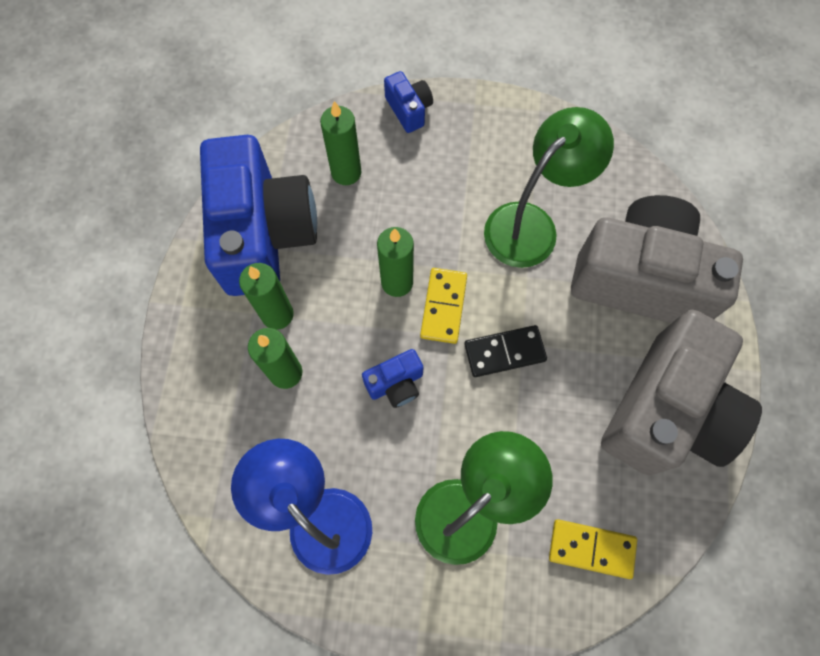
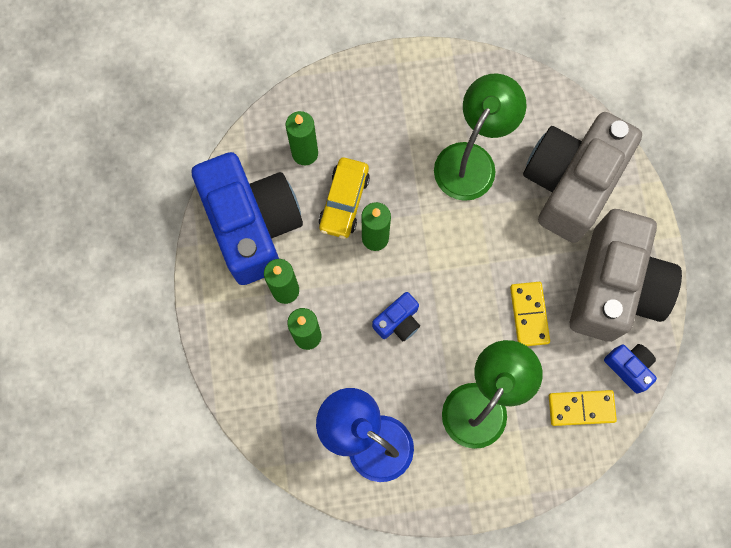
camera: 15 degrees left, 5 degrees up
blue camera [384,71,433,133] -> blue camera moved to [604,344,657,394]
yellow domino [420,268,467,344] -> yellow domino moved to [510,282,550,346]
black domino [464,325,547,377] -> none
grey camera [571,195,743,323] -> grey camera turned 60 degrees counterclockwise [523,112,642,243]
none -> yellow car [319,158,370,239]

